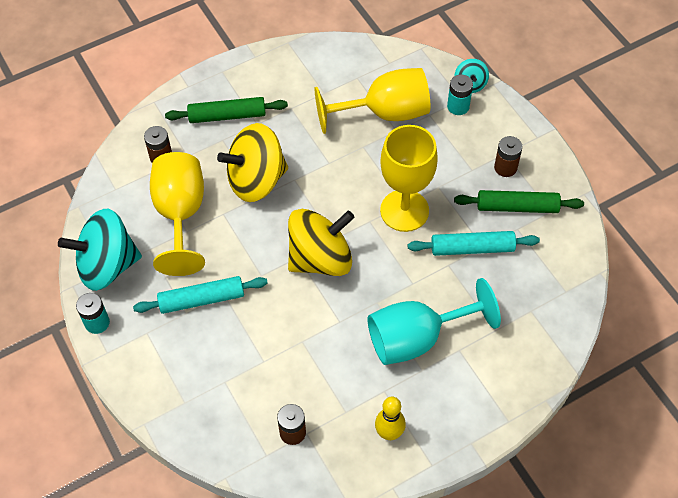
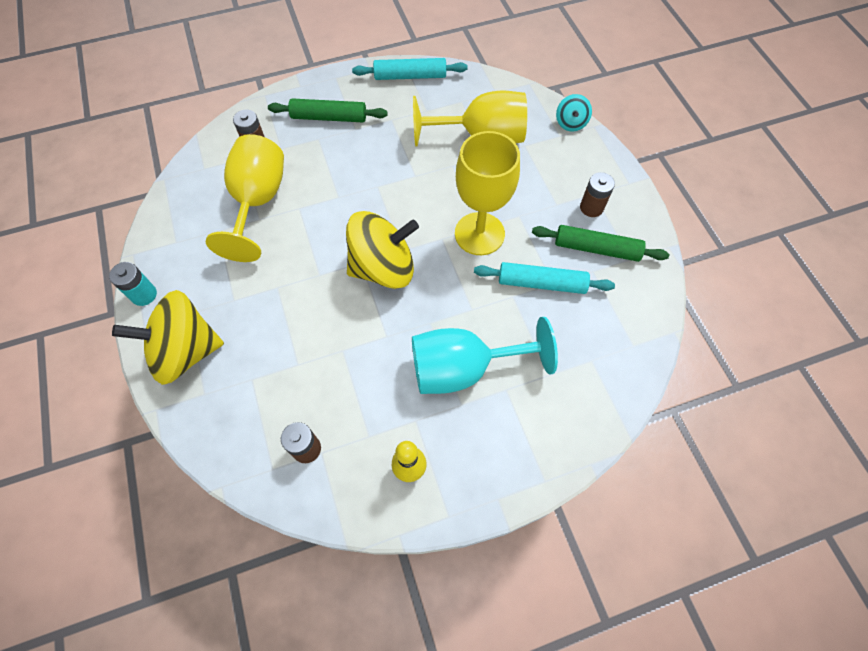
camera: 10 degrees right, 5 degrees up
turquoise spinning top [58,209,142,291] -> none
turquoise rolling pin [133,276,268,314] -> turquoise rolling pin moved to [352,58,468,80]
yellow spinning top [217,123,288,202] -> yellow spinning top moved to [112,290,224,385]
turquoise battery [447,74,473,115] -> none

